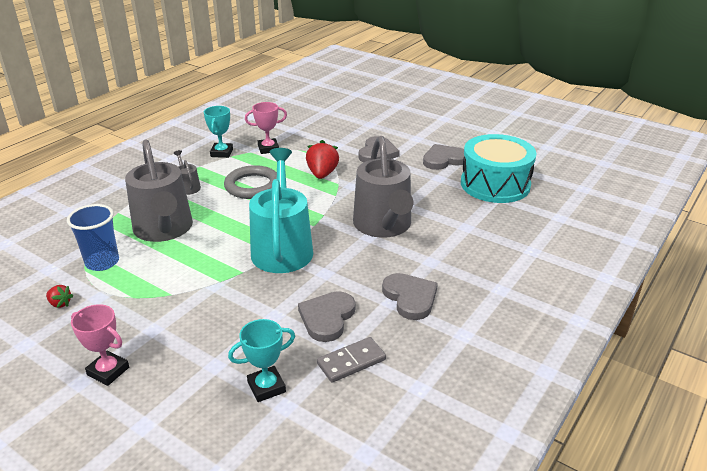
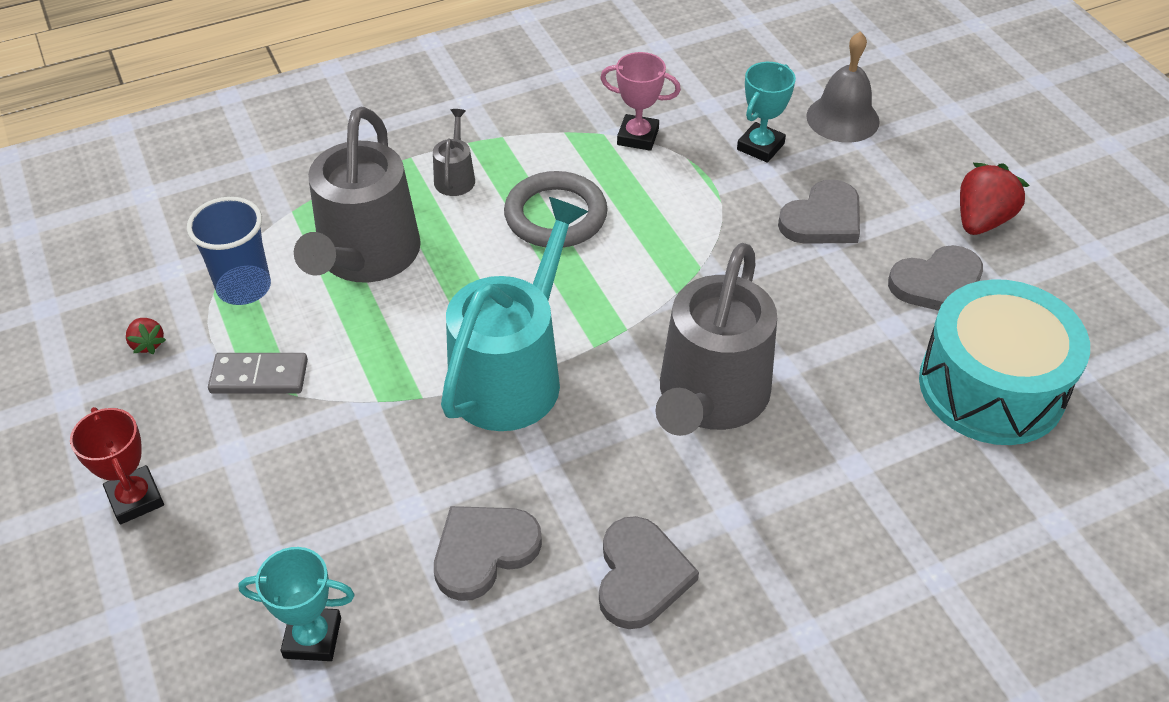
camera: 30 degrees right, 15 degrees up
pink trophy [71,304,129,386] -> red trophy [70,407,164,524]
turquoise trophy [204,106,233,158] -> turquoise trophy moved to [737,62,796,163]
red strawberry [306,140,339,179] -> red strawberry moved to [960,163,1029,235]
grey domino [317,337,386,383] -> grey domino moved to [208,353,308,394]
grey heart [423,144,464,170] -> grey heart turned 150 degrees clockwise [888,245,983,311]
none -> grey bell [806,31,880,143]

